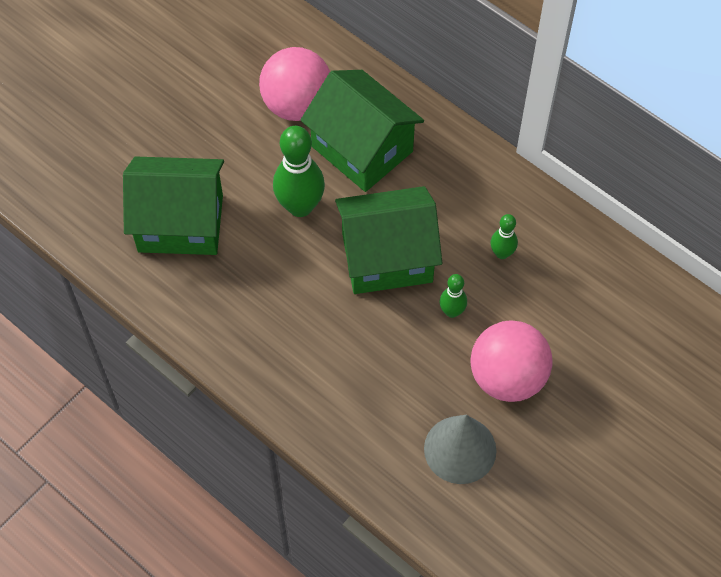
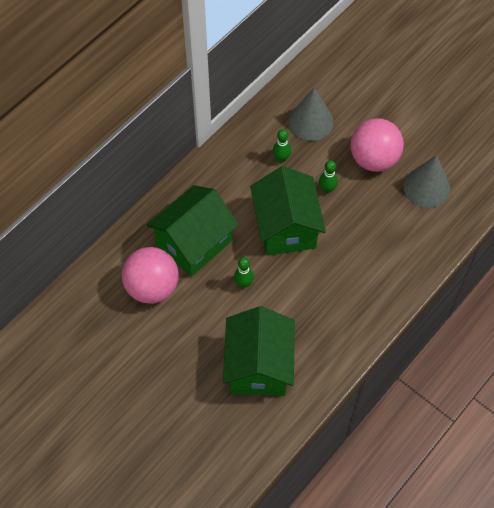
camera: 90 degrees left, 0 degrees up
green bowling pin [273,126,325,217] -> green bowling pin [234,257,254,288], size x0.52
none -> grey cone [288,87,334,141]

